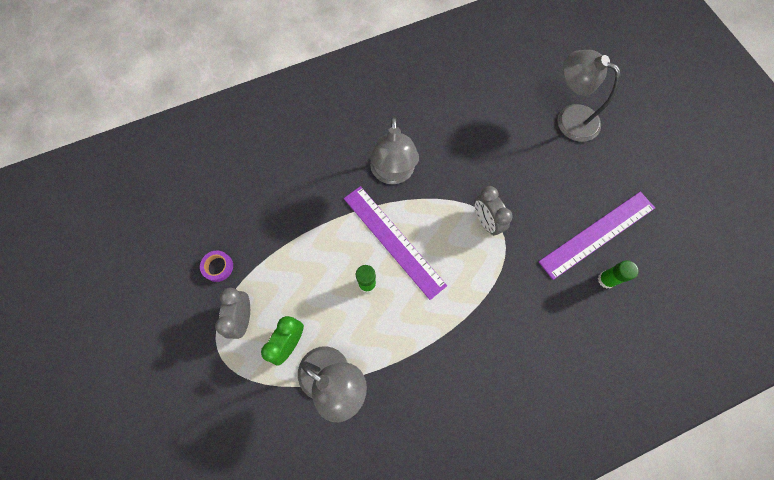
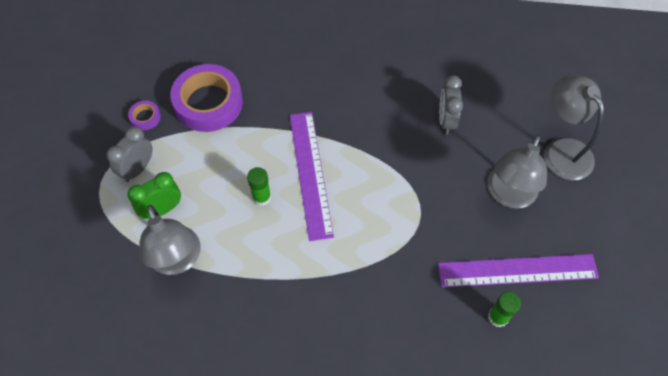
camera: 30 degrees right, 10 degrees down
grey lamp [370,117,419,184] -> grey lamp moved to [488,134,547,209]
grey clock [474,186,513,236] -> grey clock moved to [439,75,463,135]
none -> purple tape [170,64,243,132]

